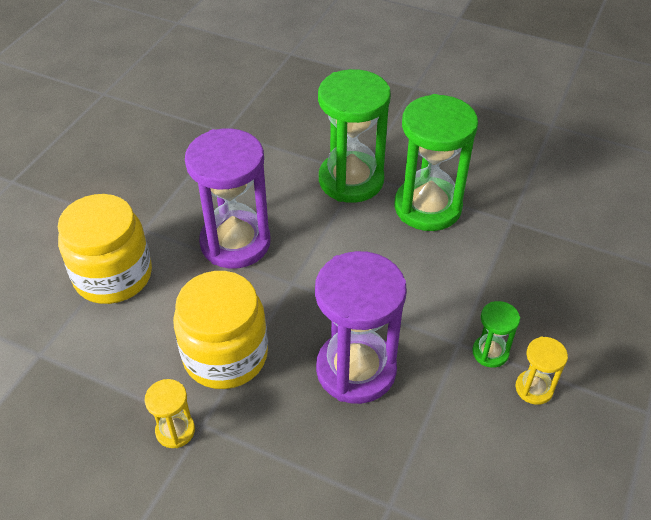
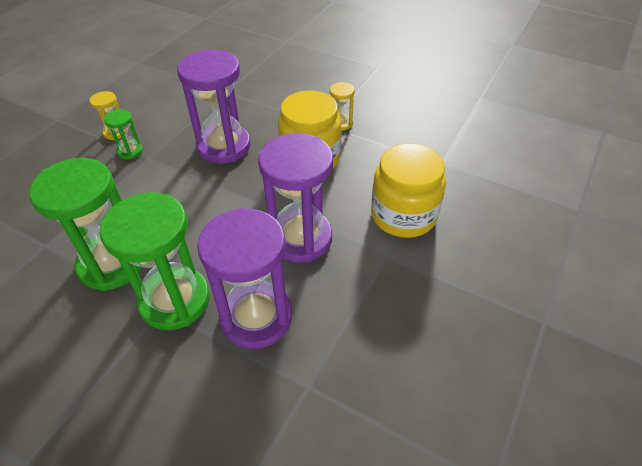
camera: 175 degrees left, 0 degrees up
none -> purple hourglass [197,208,292,349]

